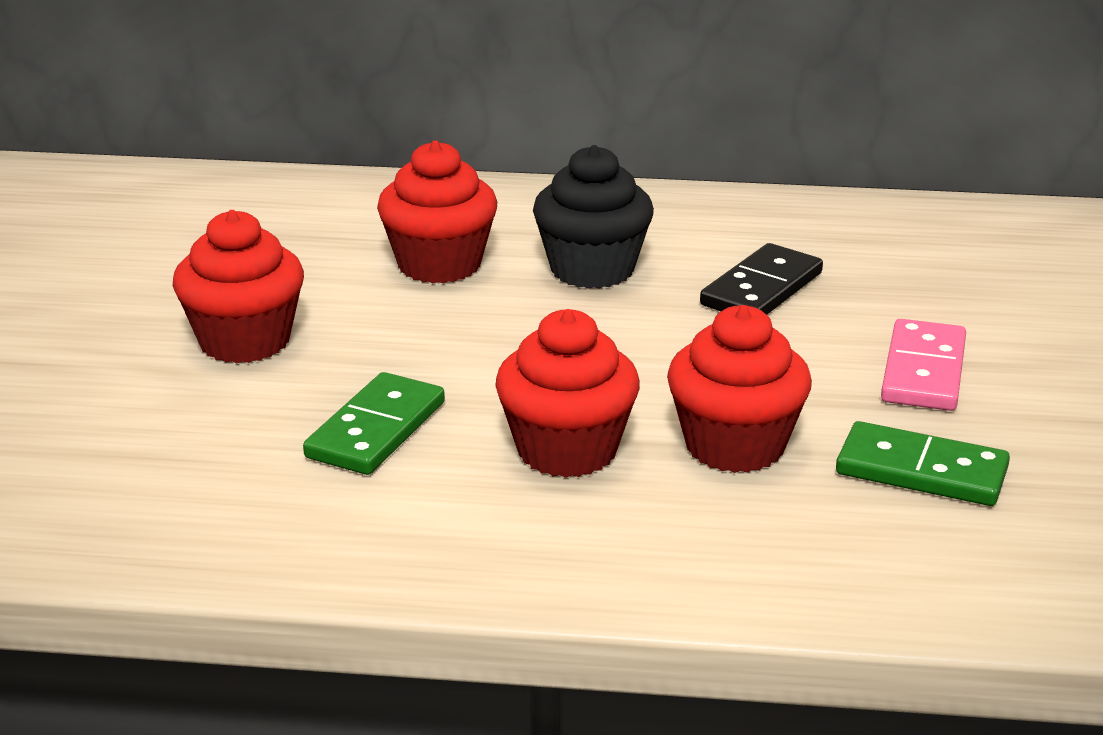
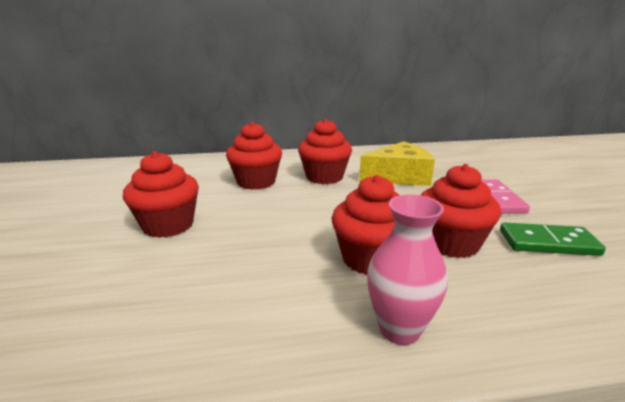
camera: 15 degrees left, 5 degrees down
green domino [303,372,445,475] -> none
black cupcake [533,145,654,289] -> red cupcake [298,118,352,184]
black domino [700,243,823,315] -> yellow cheese [359,141,435,186]
none -> pink vase [367,195,448,345]

